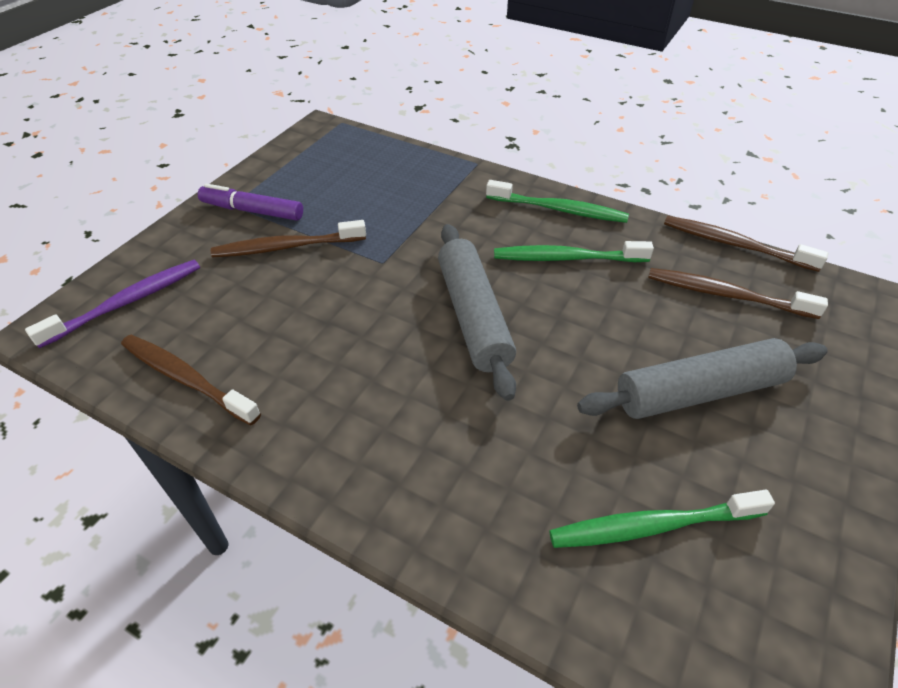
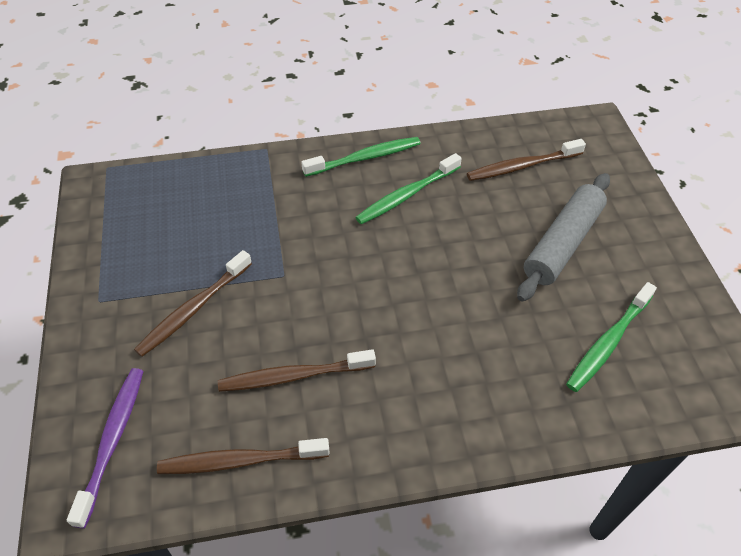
camera: 40 degrees left, 5 degrees up
purple marker [198,184,303,220] -> none
grey rolling pin [438,224,516,401] -> none
brown toothbrush [664,216,828,272] -> brown toothbrush moved to [218,349,376,392]

